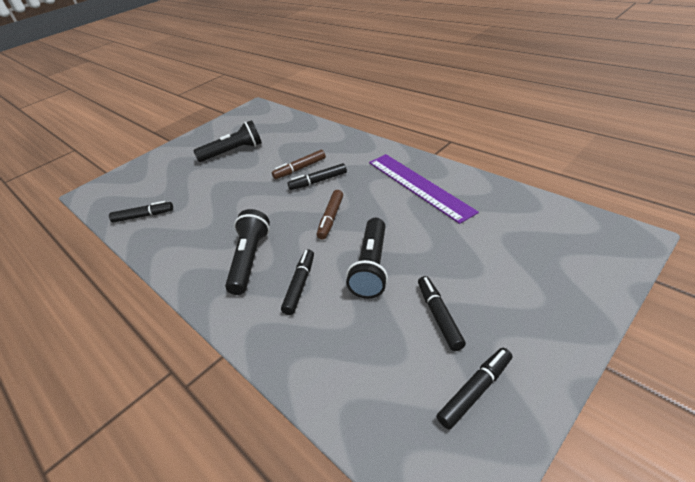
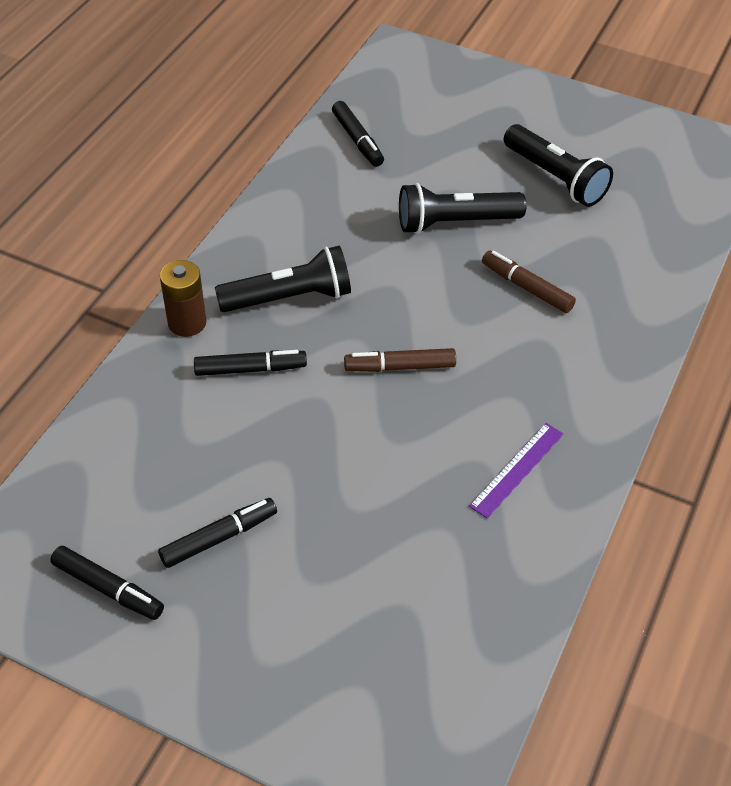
camera: 65 degrees right, 10 degrees up
black marker [287,163,347,190] -> none
black flashlight [346,218,388,299] -> black flashlight moved to [399,183,526,234]
purple ruler [369,154,479,224] -> purple ruler [469,423,564,518], size x0.52
none -> brown battery [160,260,207,337]

